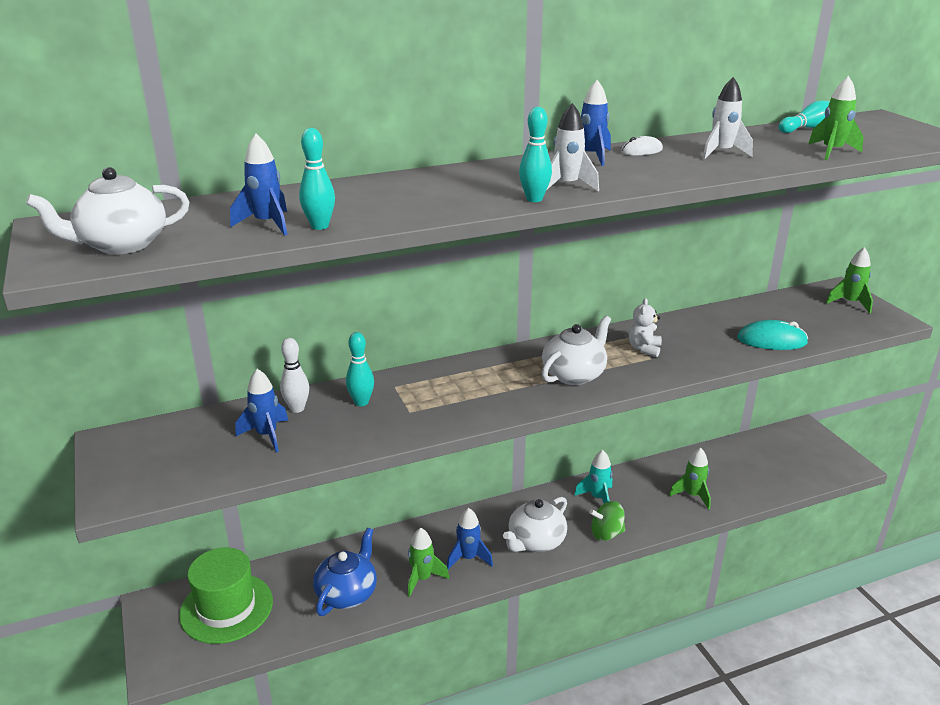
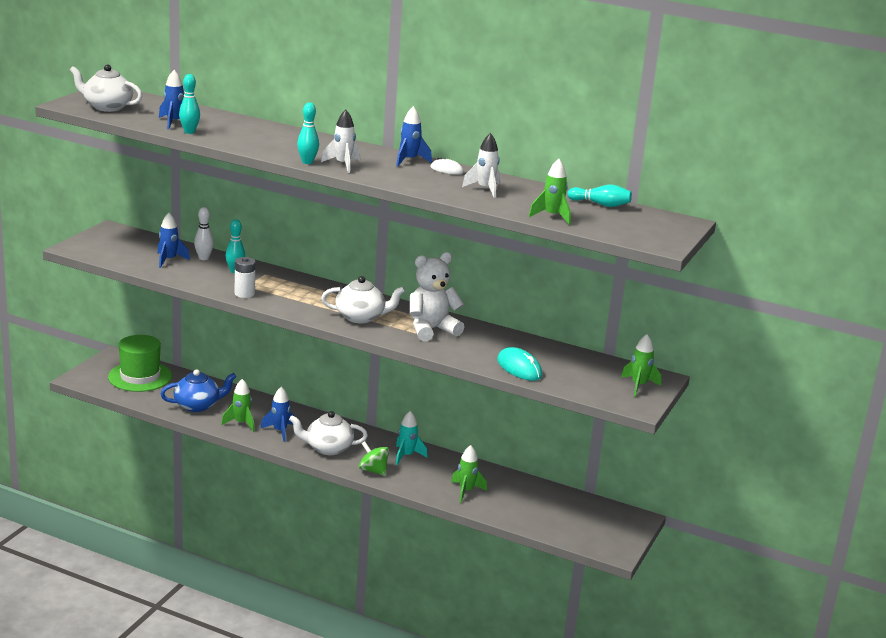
camera: 45 degrees right, 5 degrees down
white teddy bear [629,298,662,357] -> white teddy bear [410,252,464,341], size x1.87
none -> white battery [235,257,256,298]

